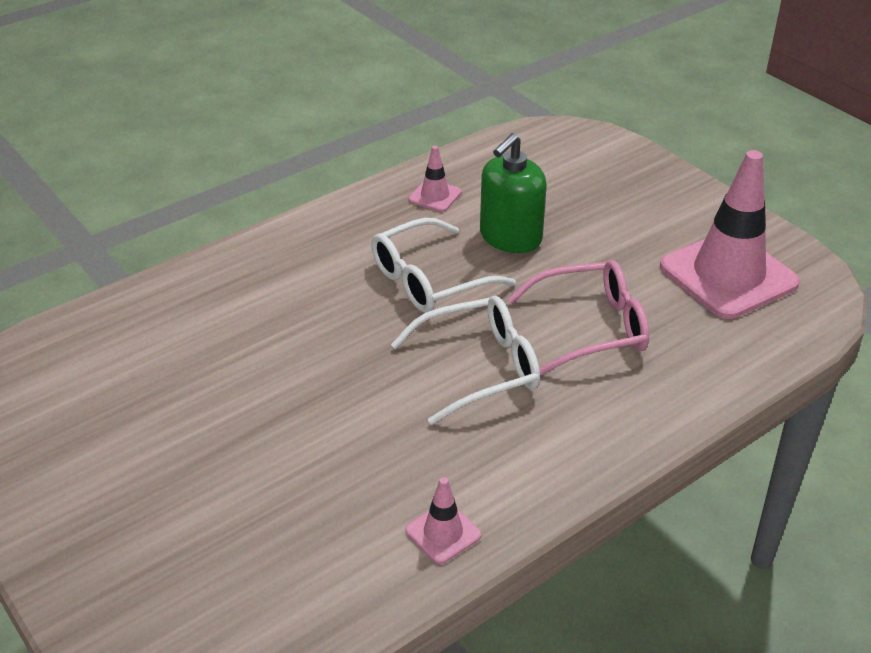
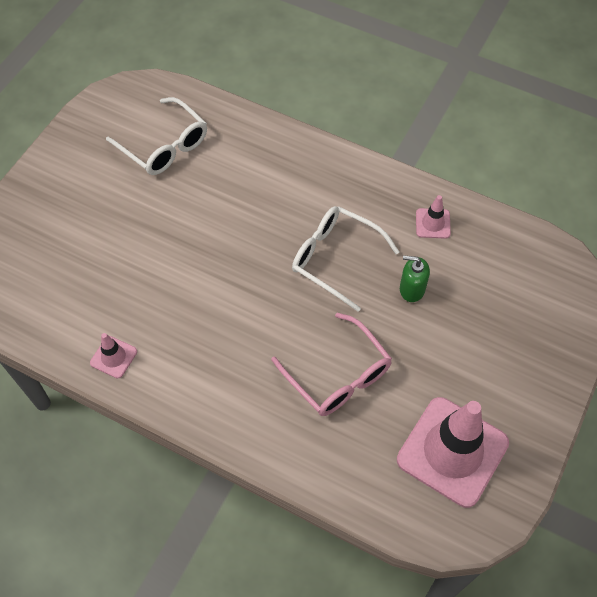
camera: 65 degrees right, 20 degrees up
white glasses [391,296,540,425] -> white glasses moved to [106,97,207,175]
green soap dispenser [480,133,547,253] -> green soap dispenser [400,255,430,302], size x0.61

